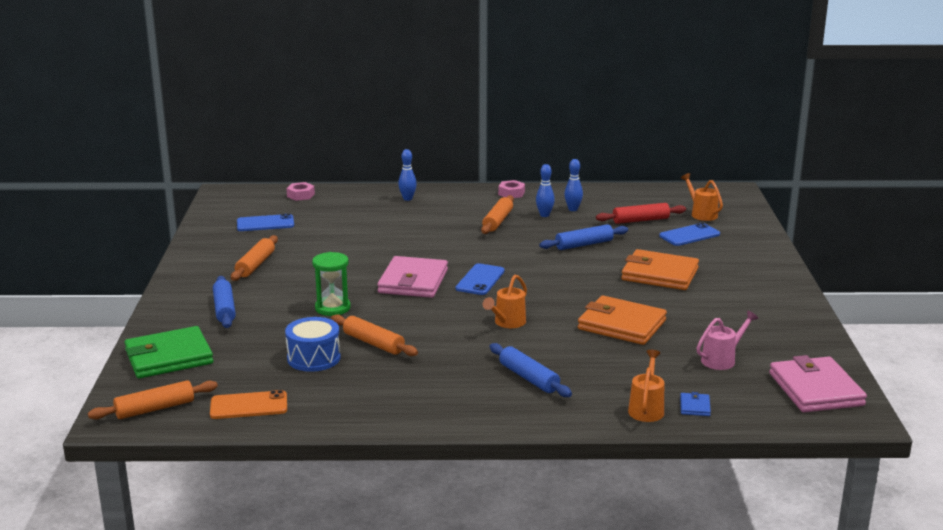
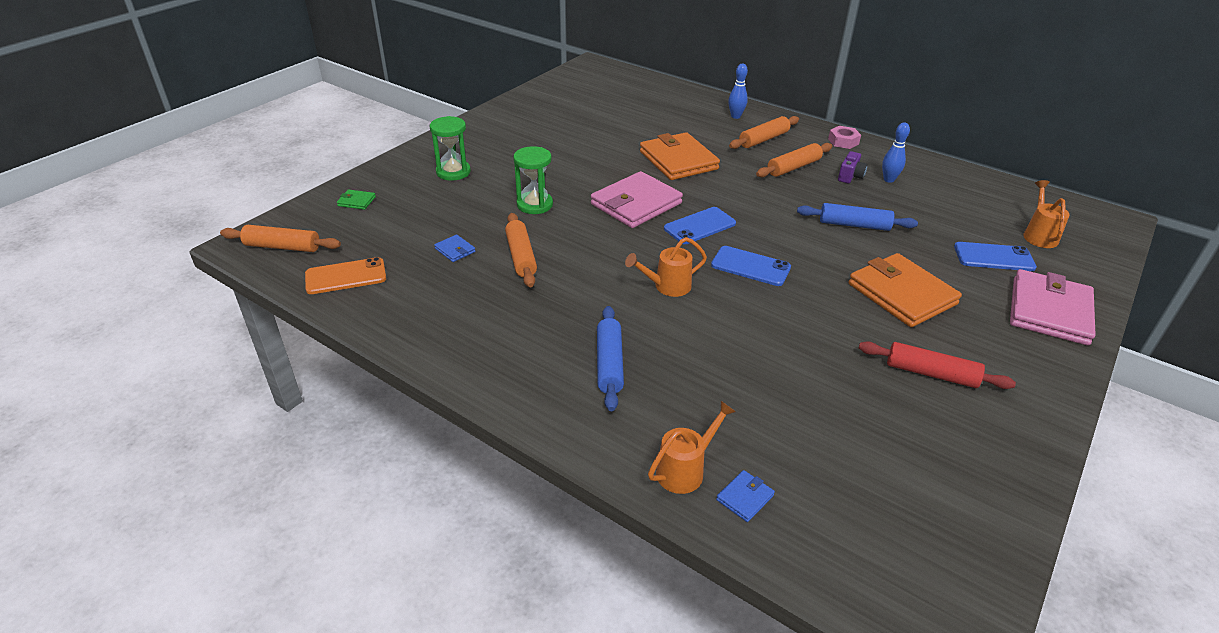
camera: 35 degrees right, 15 degrees up
green wallet [124,326,214,379] -> green wallet [337,189,376,210], size x0.42
orange phone [210,390,287,419] -> orange phone turned 45 degrees counterclockwise [305,257,386,294]
blue rolling pin [213,276,236,328] -> green hourglass [430,116,471,181]
orange rolling pin [231,235,278,281] -> orange rolling pin moved to [729,116,799,149]
blue phone [237,214,294,231] -> blue phone moved to [711,246,791,286]
blue drum [285,317,340,372] -> blue wallet [434,234,475,262]
pink nut [286,182,315,201] -> none
blue bowling pin [536,164,555,217] -> purple camera [838,151,868,183]
orange wallet [578,295,667,345] -> orange wallet moved to [640,132,720,180]
red rolling pin [596,203,686,224] -> red rolling pin moved to [859,341,1016,389]
pink watering can [697,311,758,370] -> none
pink wallet [769,355,867,412] -> pink wallet moved to [1010,269,1096,345]

